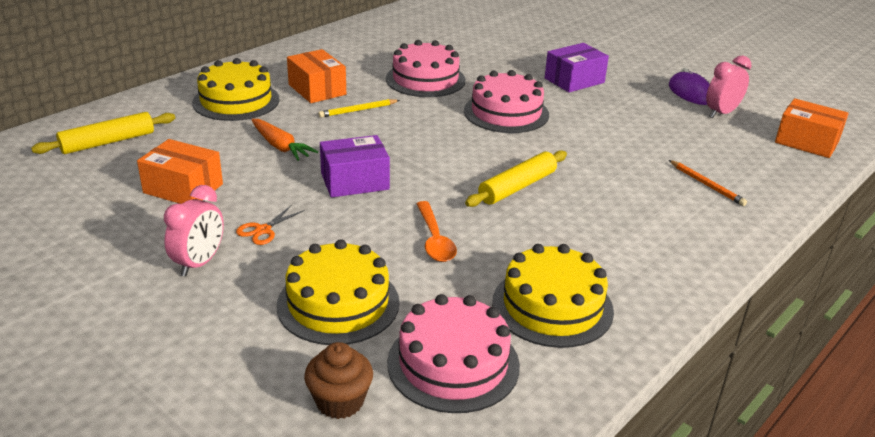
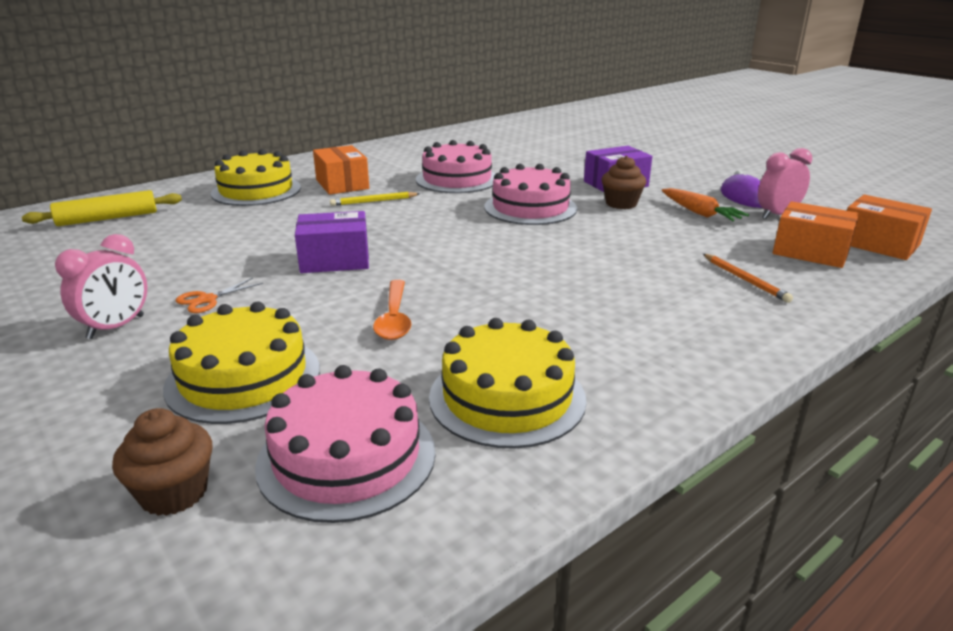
camera: 10 degrees right, 5 degrees down
orange box [137,139,223,204] -> orange box moved to [773,201,859,268]
orange carrot [251,119,318,161] -> orange carrot moved to [662,188,749,221]
yellow rolling pin [465,150,567,207] -> none
none -> brown cupcake [601,156,646,209]

